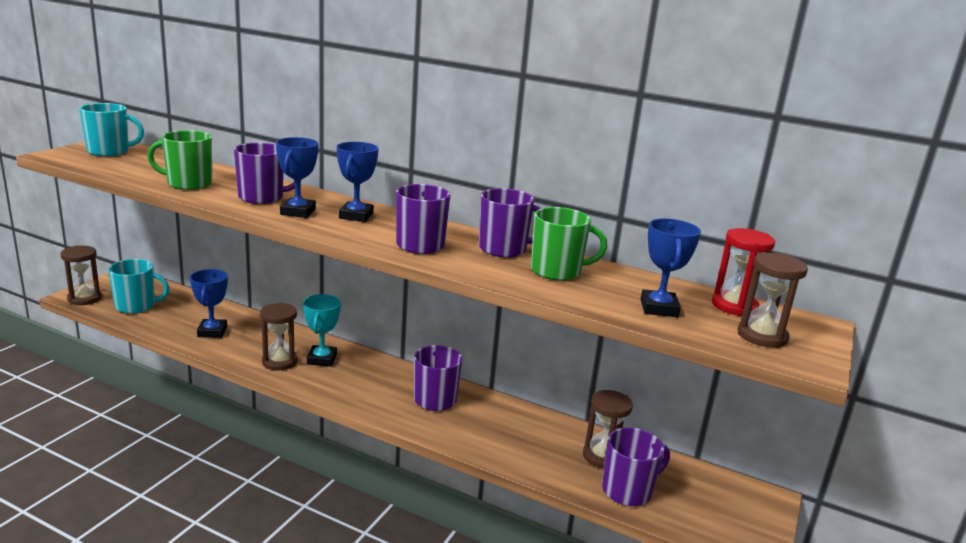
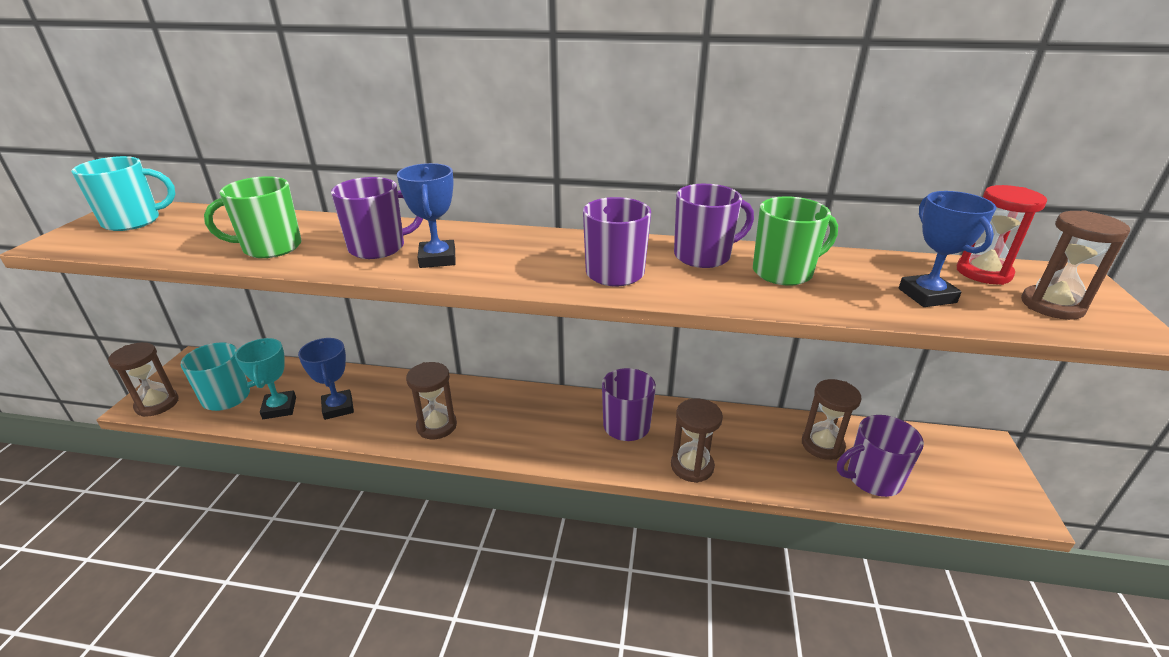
camera: 15 degrees left, 10 degrees up
turquoise trophy [303,294,341,367] -> turquoise trophy moved to [235,338,296,419]
blue trophy [337,142,379,222] -> none
purple mug [602,427,670,506] -> purple mug turned 150 degrees counterclockwise [837,415,924,497]
none -> brown hourglass [671,398,723,483]

